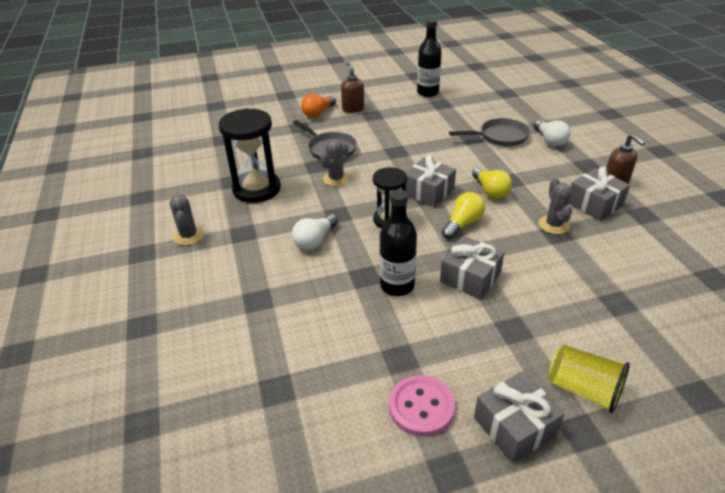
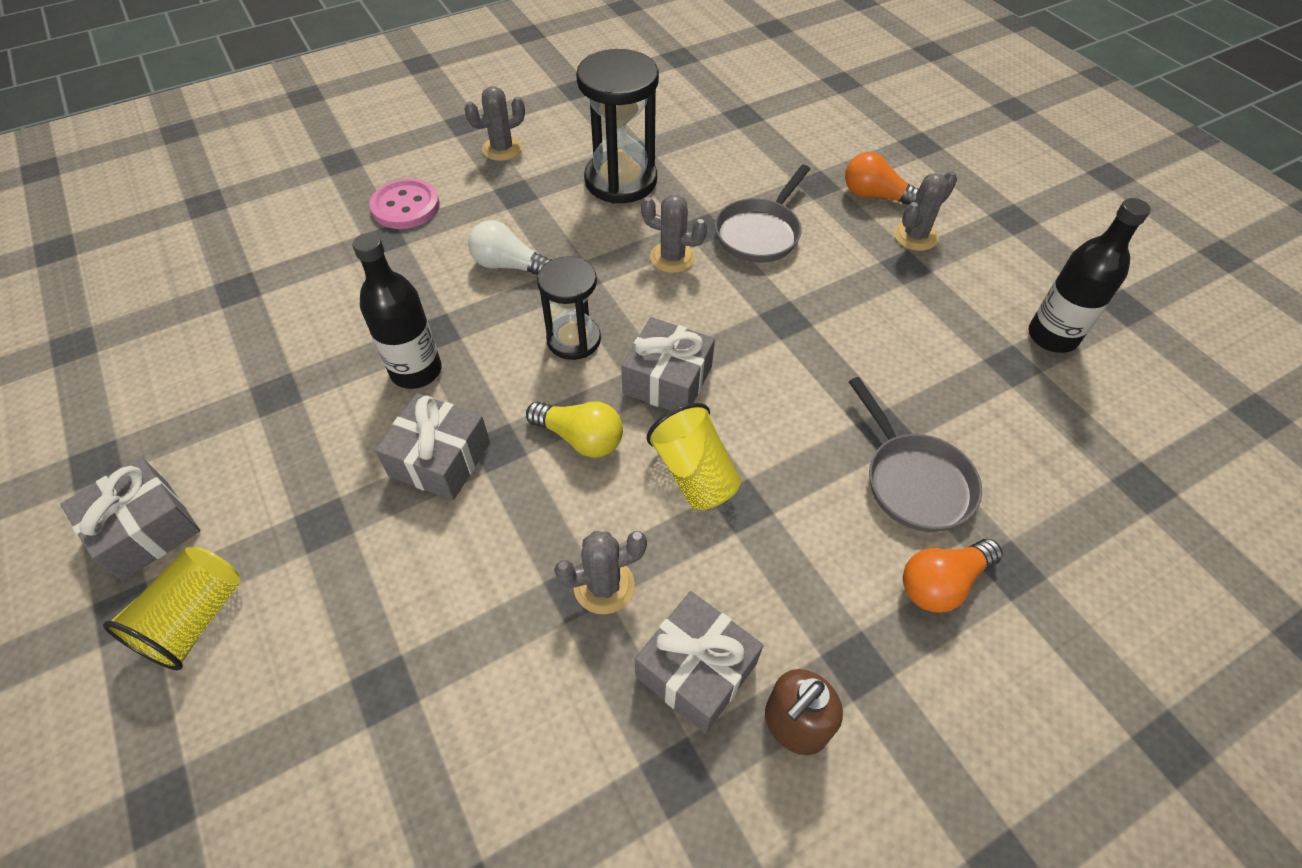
camera: 75 degrees right, 15 degrees up
brown soap dispenser [341,62,364,113] -> grey cactus [894,171,957,251]
pink button [389,375,455,437] -> pink button moved to [369,178,440,229]
yellow light bulb [472,167,512,199] -> yellow cup [647,403,742,510]
white light bulb [534,120,570,147] -> orange light bulb [903,539,1003,613]

